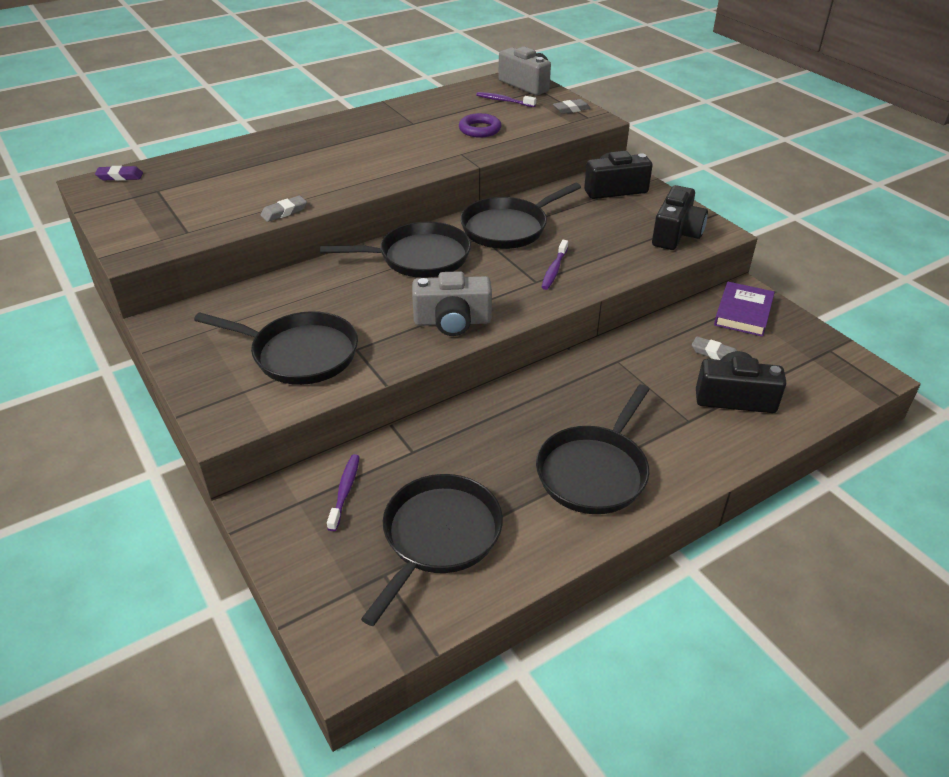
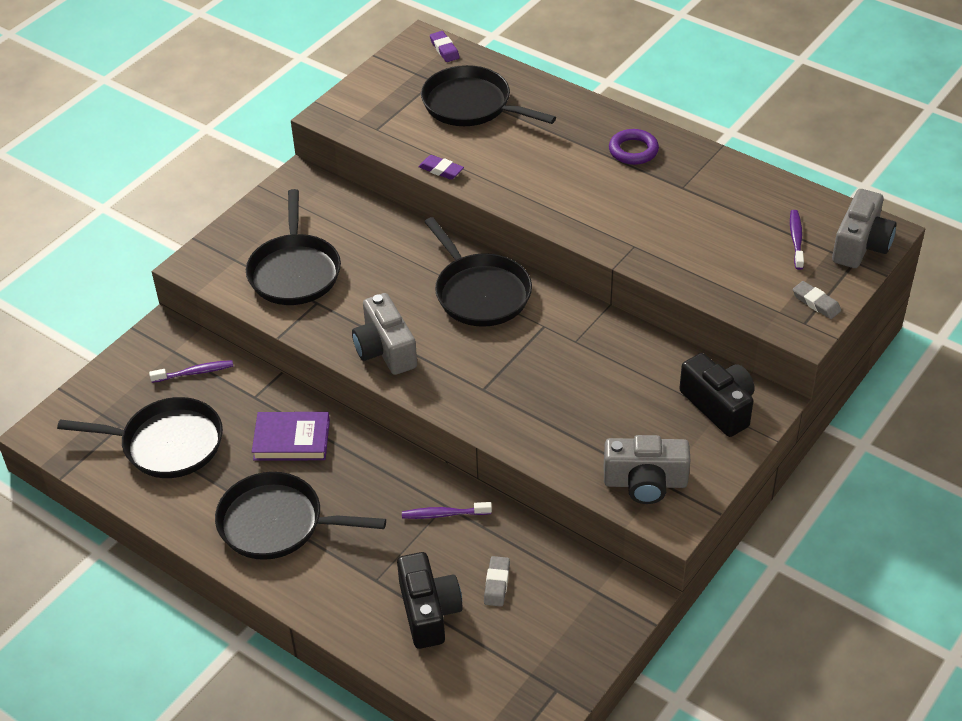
camera: 70 degrees right, 5 degrees up
grey eraser [261,196,307,222] -> purple eraser [418,155,464,180]
purple ring [459,113,502,138] -> purple ring moved to [609,129,659,165]
black pan [460,183,581,249] -> black pan moved to [421,65,556,126]
purple toothbrush [542,240,568,290] -> purple toothbrush moved to [402,502,492,519]
black camera [652,185,708,250] -> grey camera [604,435,690,504]
purple book [714,282,775,337] -> purple book moved to [252,412,330,461]

